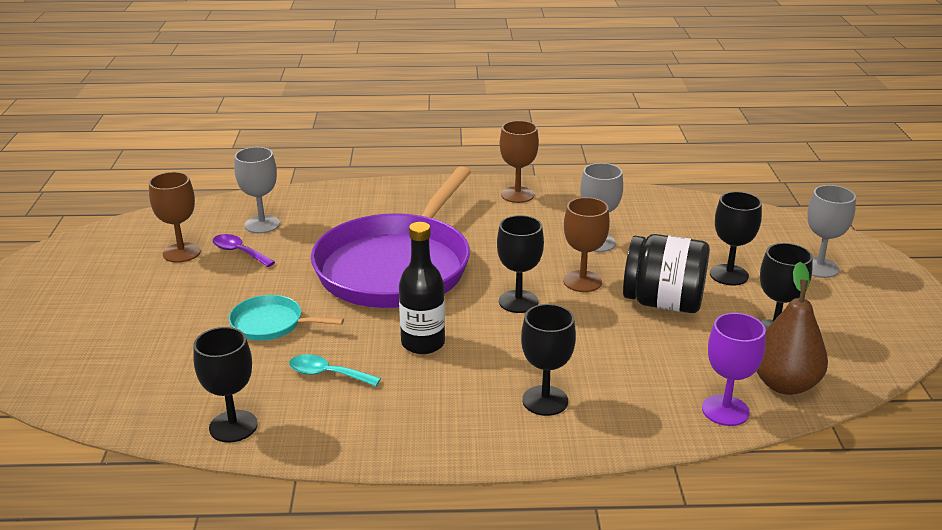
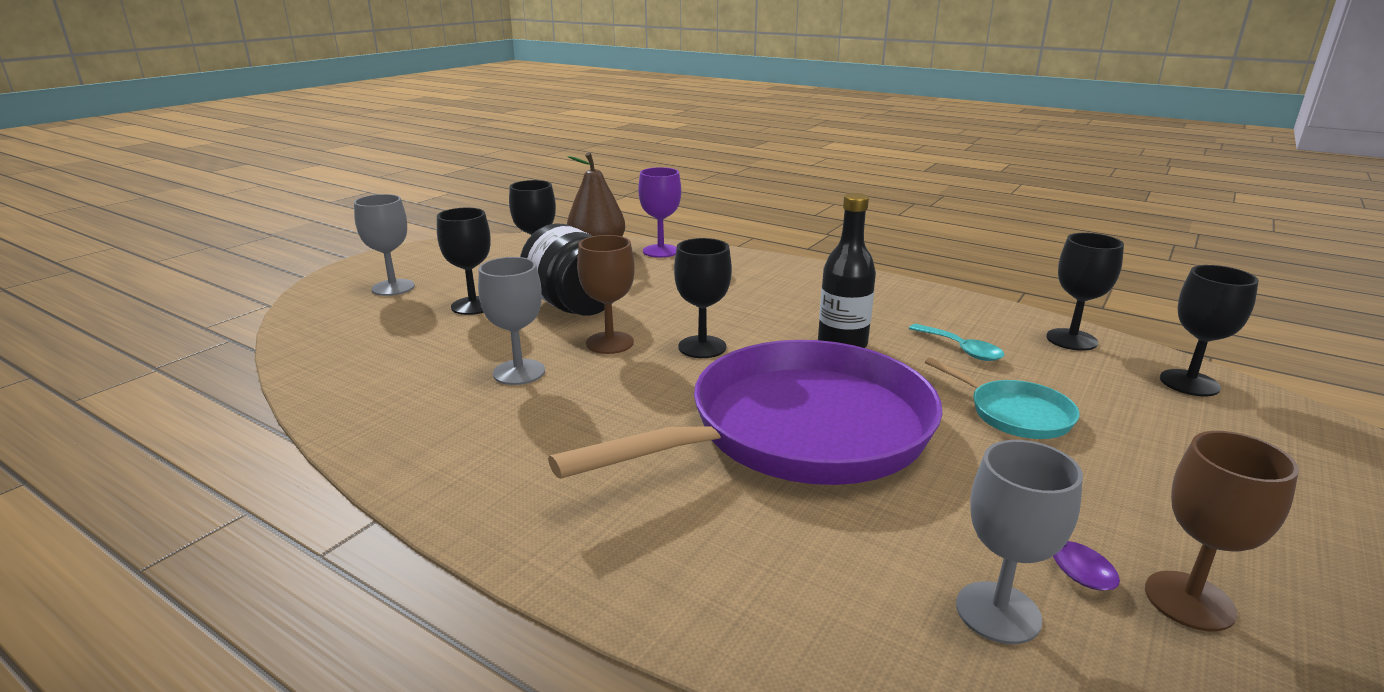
camera: 145 degrees left, 5 degrees down
brown goblet [500,121,539,203] -> none
black goblet [521,304,576,416] -> black goblet moved to [1160,265,1259,396]

